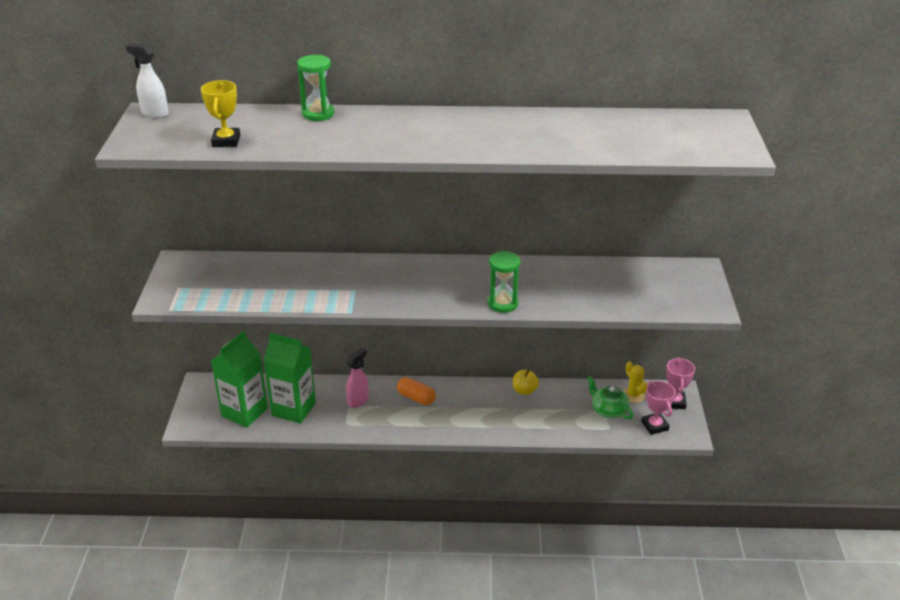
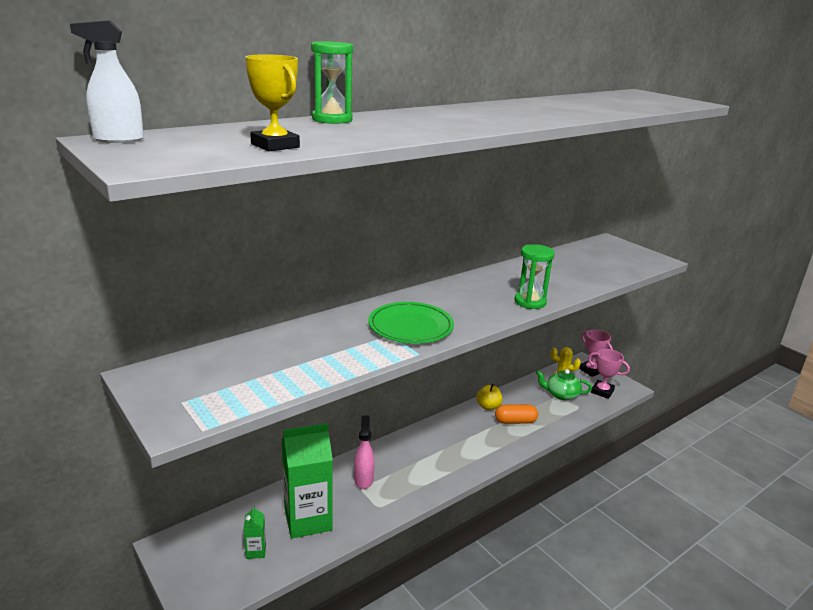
camera: 40 degrees left, 10 degrees down
green carton [211,331,268,428] -> green carton [243,506,266,559], size x0.42
orange capsule [397,377,436,405] -> orange capsule moved to [495,404,538,424]
none -> green plate [368,302,454,344]

